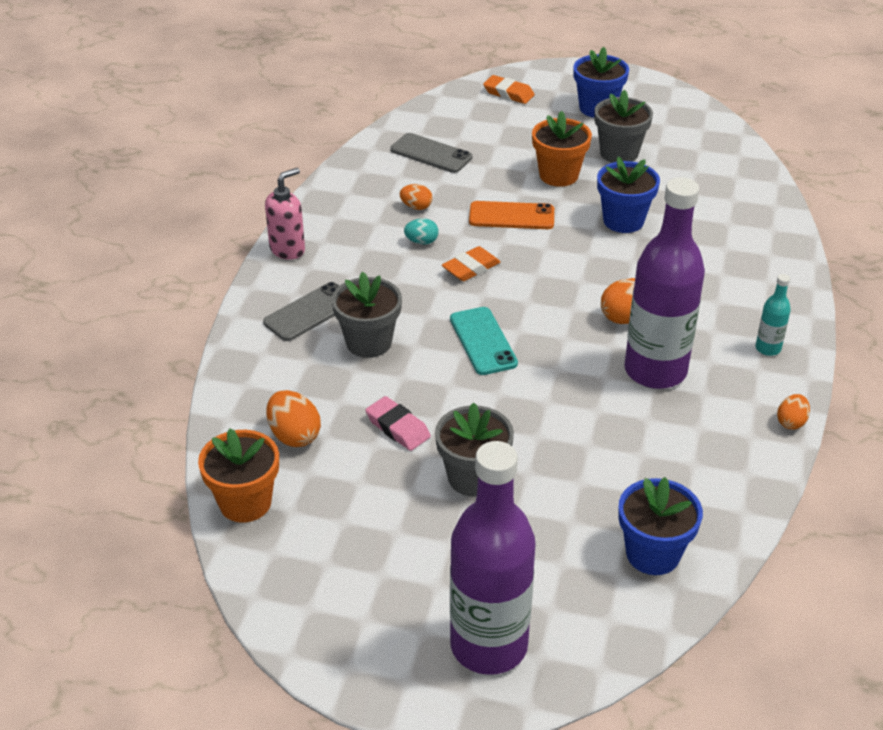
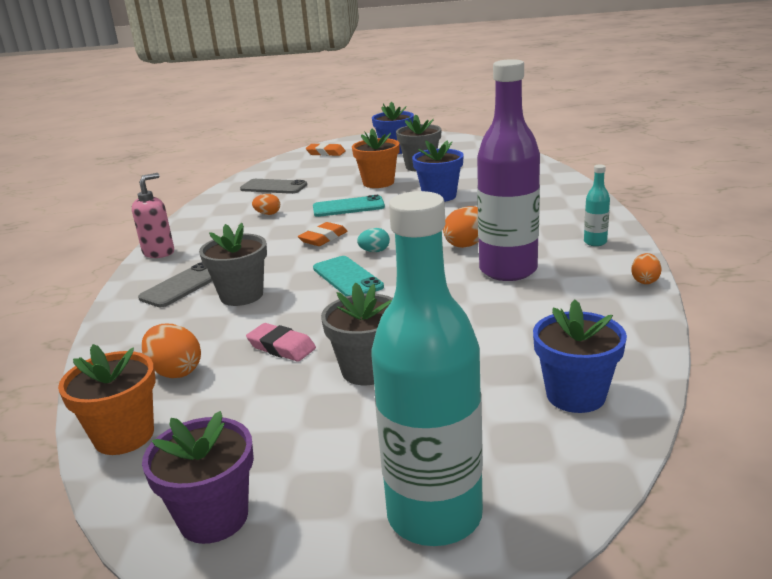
camera: 10 degrees left, 15 degrees down
turquoise egg [404,218,439,245] -> turquoise egg moved to [357,228,390,252]
purple bottle [450,441,536,675] -> turquoise bottle [371,191,483,546]
orange phone [469,201,554,229] -> turquoise phone [313,195,385,217]
none -> purple flower pot [142,411,254,544]

